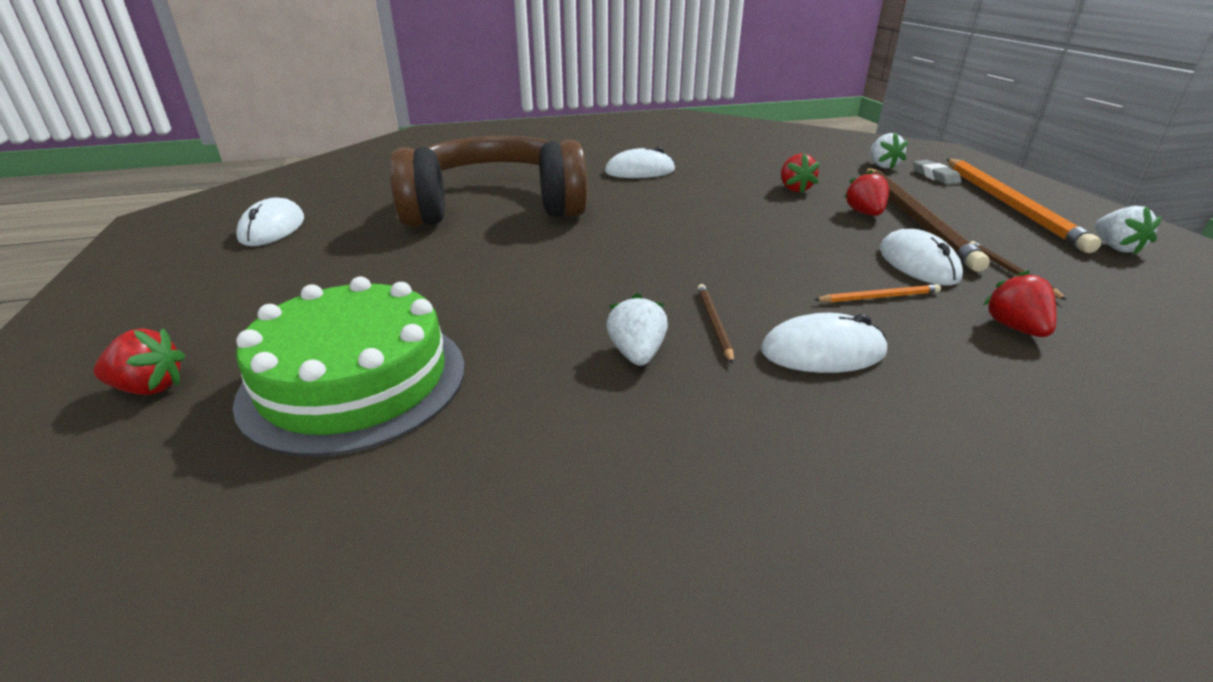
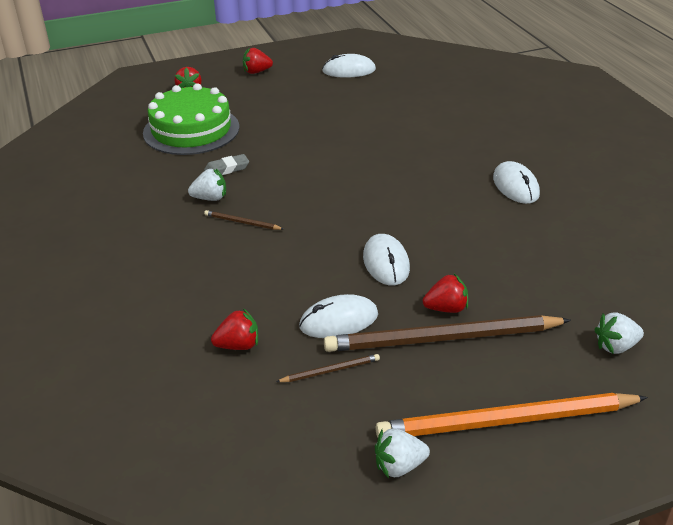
camera: 85 degrees right, 5 degrees up
brown headphones [390,136,588,227] -> none
brown pencil [698,284,734,364] -> brown pencil turned 150 degrees counterclockwise [204,210,284,230]
white mouse [761,313,887,373] -> white mouse moved to [363,234,410,286]
red strawberry [781,153,820,193] -> red strawberry moved to [243,48,273,74]
orange pencil [814,284,941,303] -> none
grey eraser [913,160,961,185] -> grey eraser moved to [204,154,249,175]

